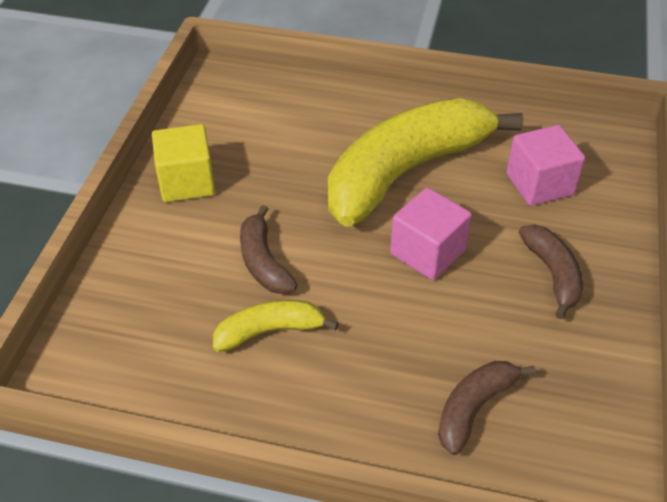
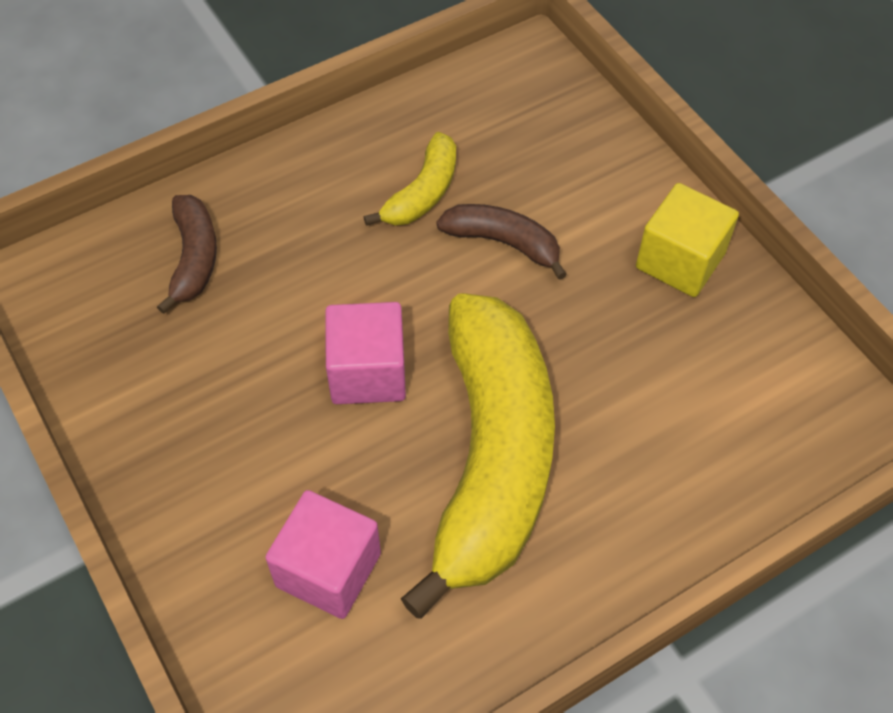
camera: 135 degrees right, 10 degrees up
brown banana [519,225,583,319] -> none

